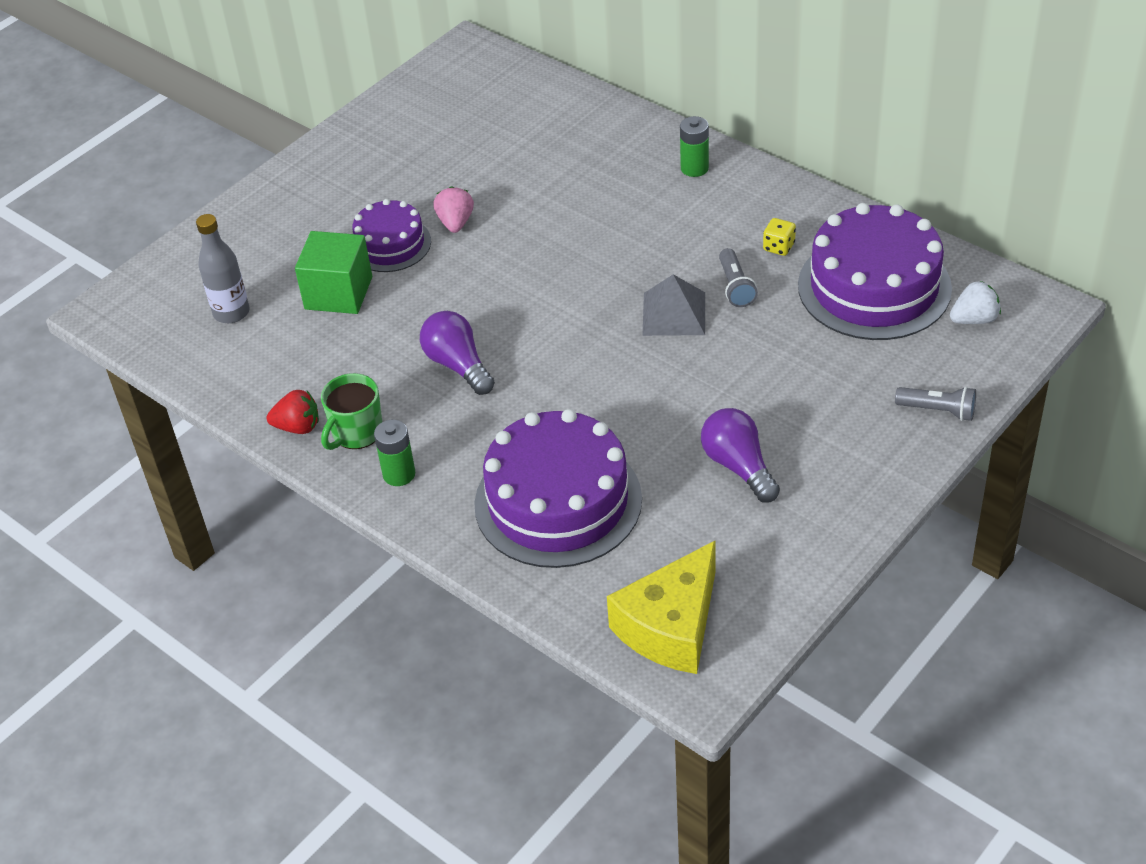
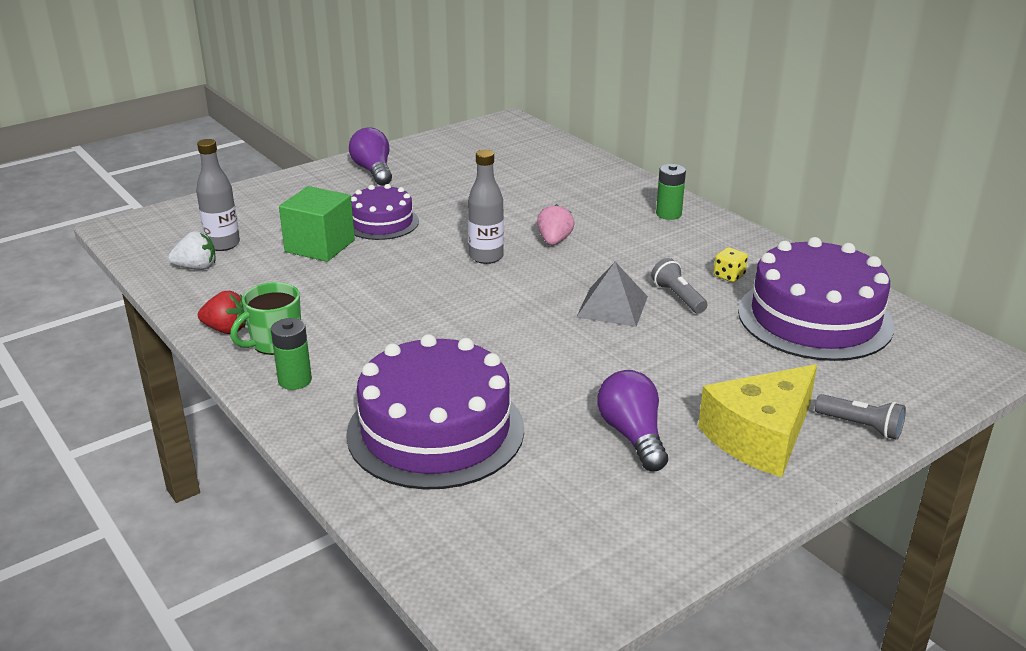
camera: 10 degrees right, 15 degrees down
purple light bulb [420,311,495,395] -> purple light bulb moved to [349,127,392,186]
pink strawberry [433,186,474,233] -> pink strawberry moved to [537,204,575,245]
yellow cheese [607,540,716,674] -> yellow cheese moved to [698,364,817,477]
grey flashlight [719,248,758,307] -> grey flashlight turned 150 degrees clockwise [651,258,708,314]
white strawberry [950,281,1001,324] -> white strawberry moved to [168,231,215,270]
none -> grey bottle [468,150,504,264]

